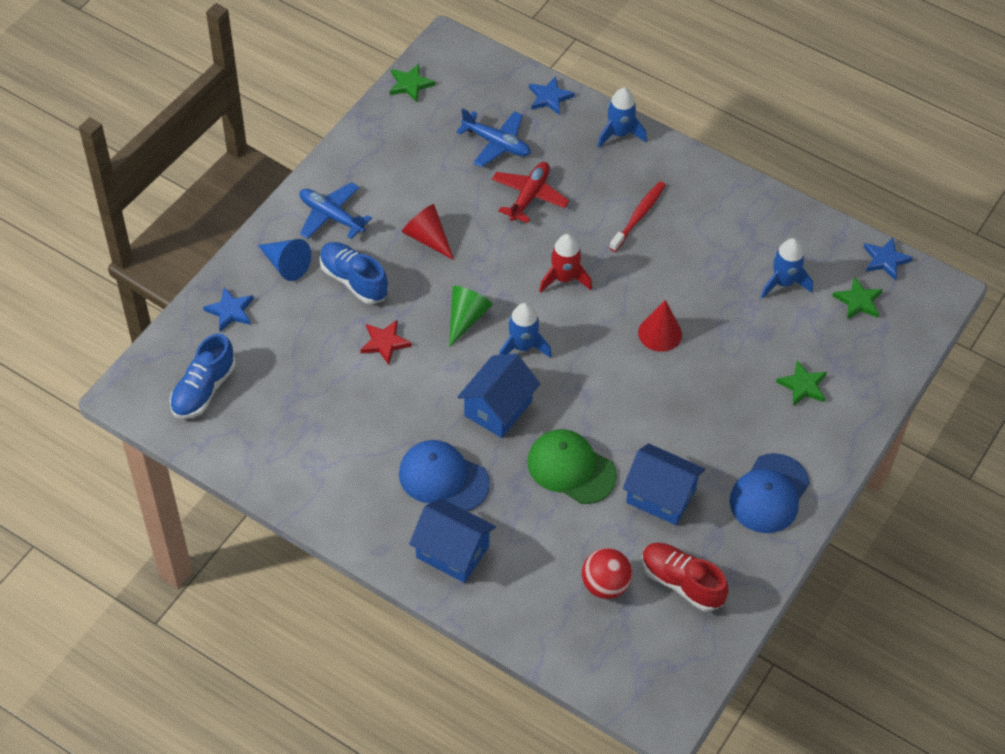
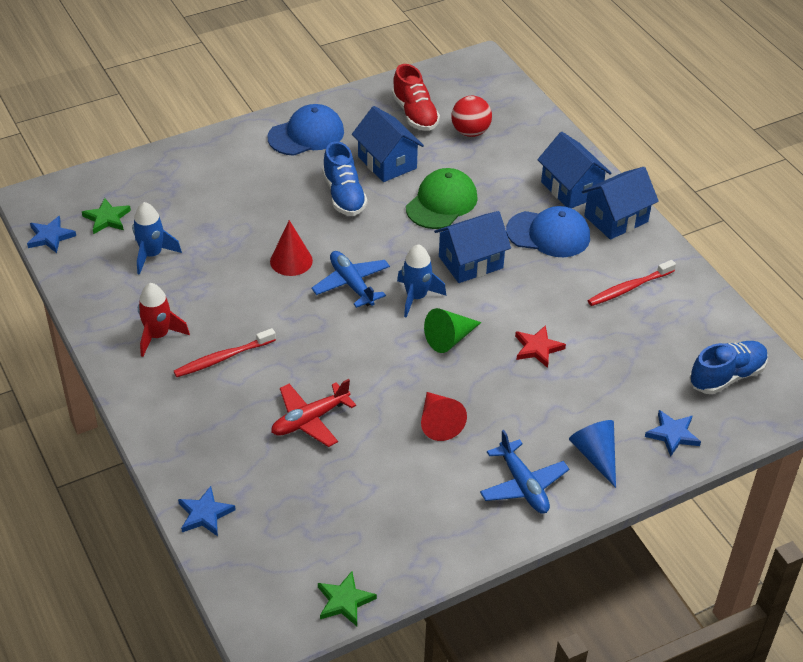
camera: 150 degrees left, 10 degrees down
blue shoe [319,242,388,304] -> blue shoe moved to [322,141,367,216]
blue cap [399,440,490,511] -> blue cap turned 45 degrees counterclockwise [506,206,590,257]
blue plane [456,108,531,167] -> blue plane moved to [311,251,390,308]
green cap [527,429,617,504] -> green cap turned 120 degrees counterclockwise [406,168,478,229]
red rocket [539,234,592,293] -> red rocket moved to [138,283,190,357]
blue rocket [597,88,647,148] -> none
green star [776,360,827,406] -> none
none -> blue house [582,167,659,240]
none -> red toothbrush [588,260,676,306]

